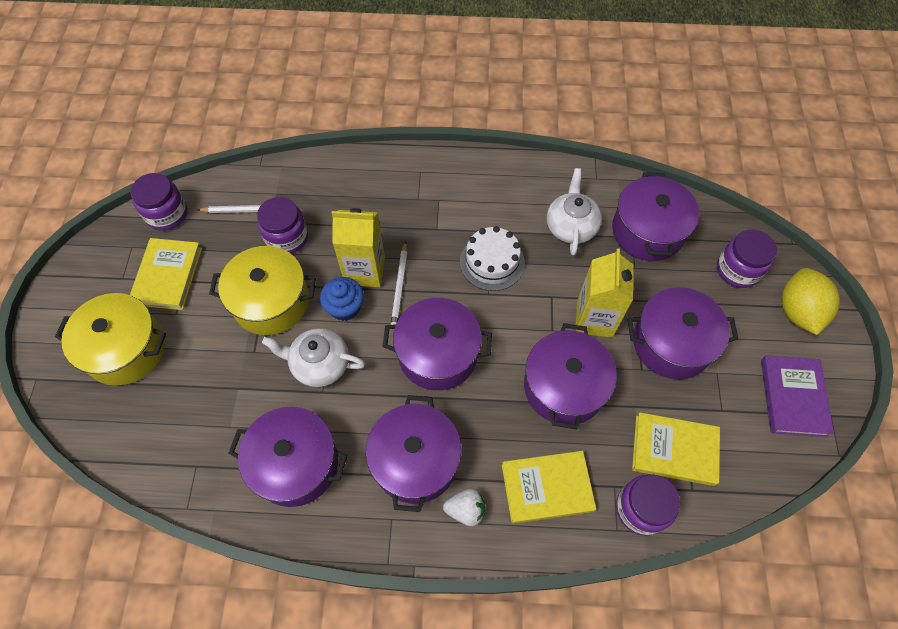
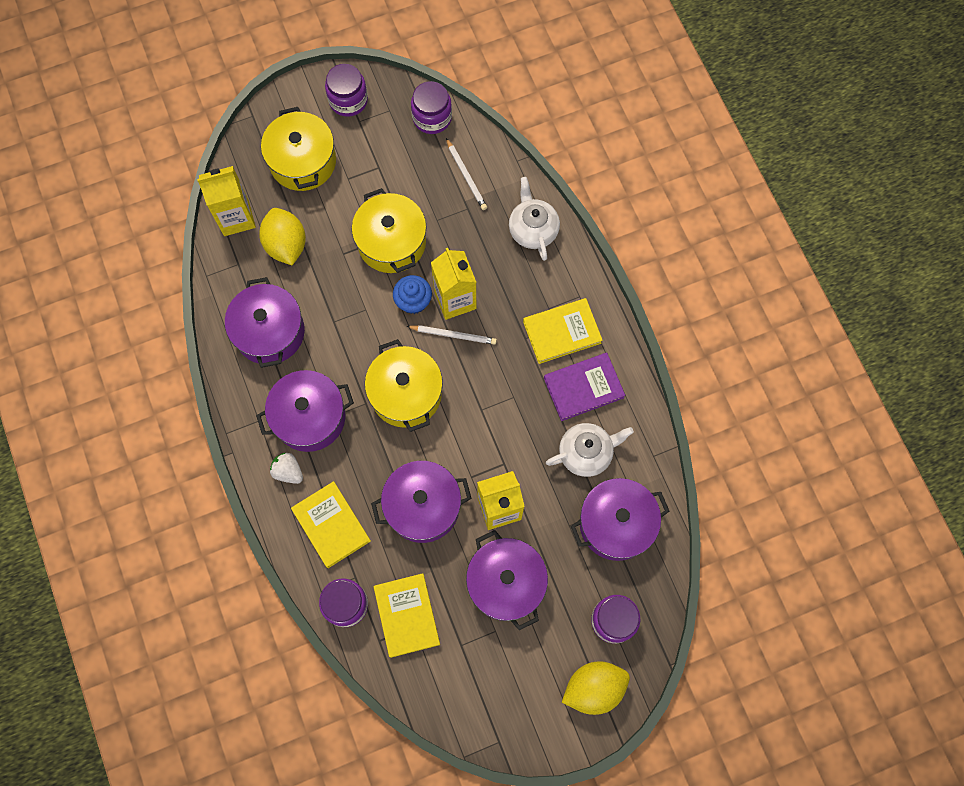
camera: 65 degrees right, 10 degrees up
yellow book [130,238,202,310] -> yellow book moved to [523,298,603,364]
purple jar [257,197,308,254] -> purple jar moved to [325,64,368,117]
white teapot [262,328,365,387] -> white teapot moved to [509,177,560,261]
purple pot [382,298,492,390] -> yellow pot [365,339,443,432]
white pencil [391,241,407,325] -> white pencil turned 150 degrees counterclockwise [406,325,497,345]
white strawberry [443,488,486,526] -> white strawberry turned 150 degrees clockwise [270,453,303,484]
white cake [460,226,525,291] -> none
purple book [761,355,834,437] -> purple book moved to [544,353,625,421]
none -> yellow carton [197,166,256,236]
none -> yellow lemon [259,208,306,265]

